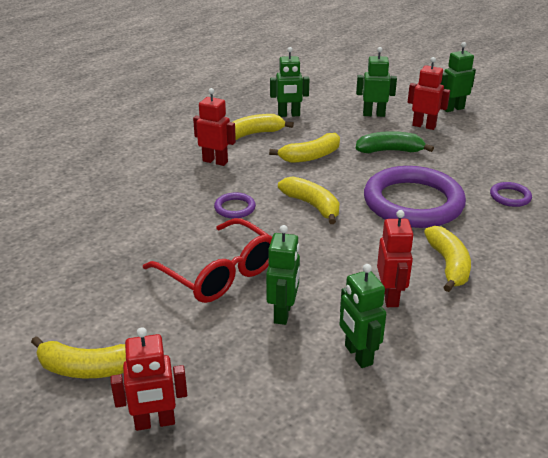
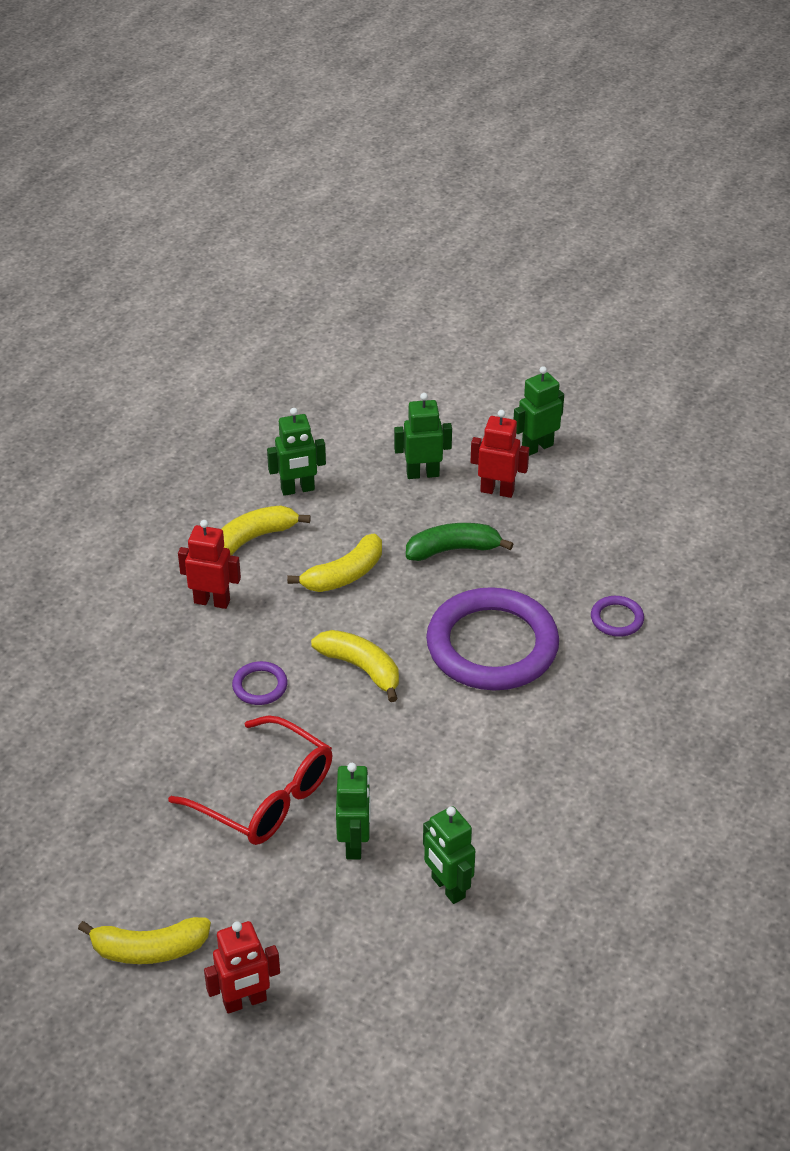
camera: 10 degrees left, 10 degrees up
red robot [377,210,414,307] -> none
yellow banana [424,226,471,292] -> none

